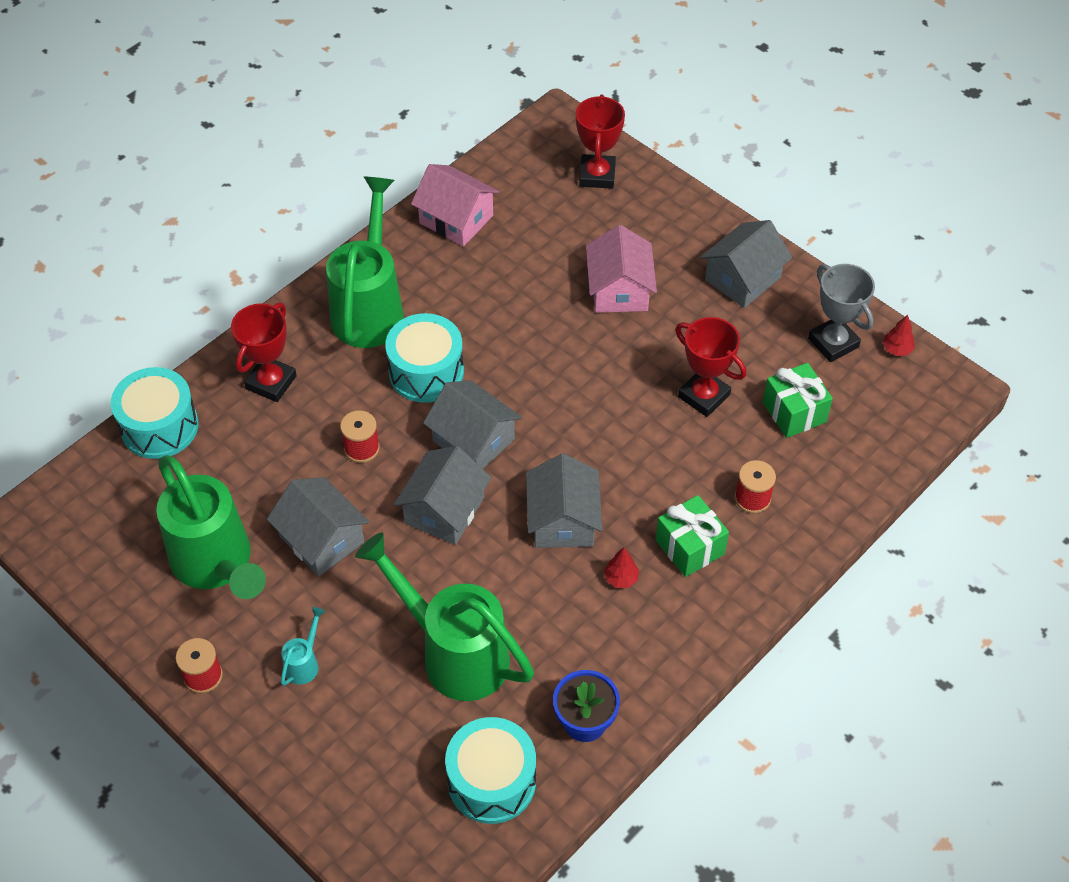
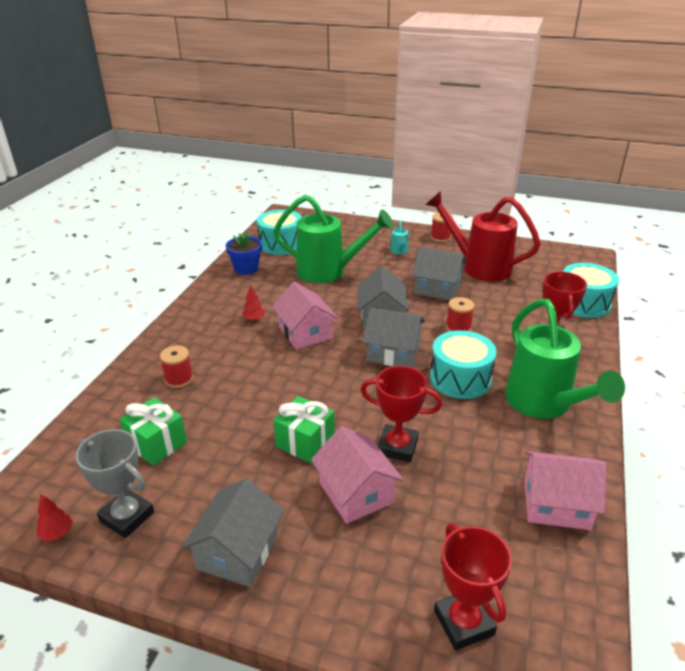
camera: 155 degrees right, 20 degrees down
green watering can [156,455,266,599] -> red watering can [426,191,541,282]
grey house [526,453,602,548] -> pink house [272,282,338,350]
green gift [656,495,729,577] -> green gift moved to [273,396,334,463]
red trophy [675,317,746,417] -> red trophy moved to [361,366,442,462]

